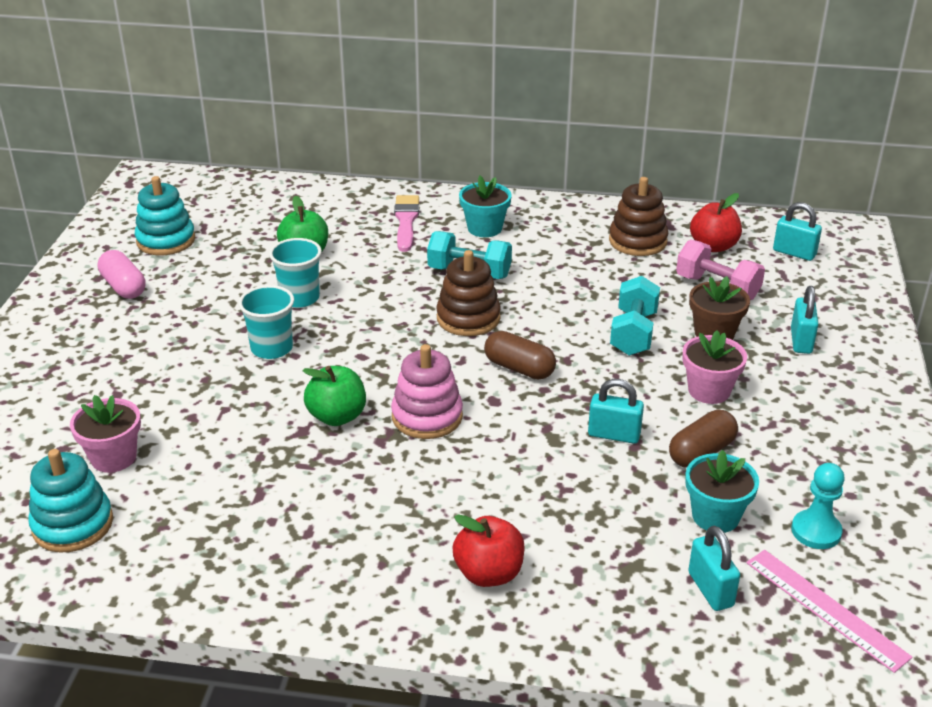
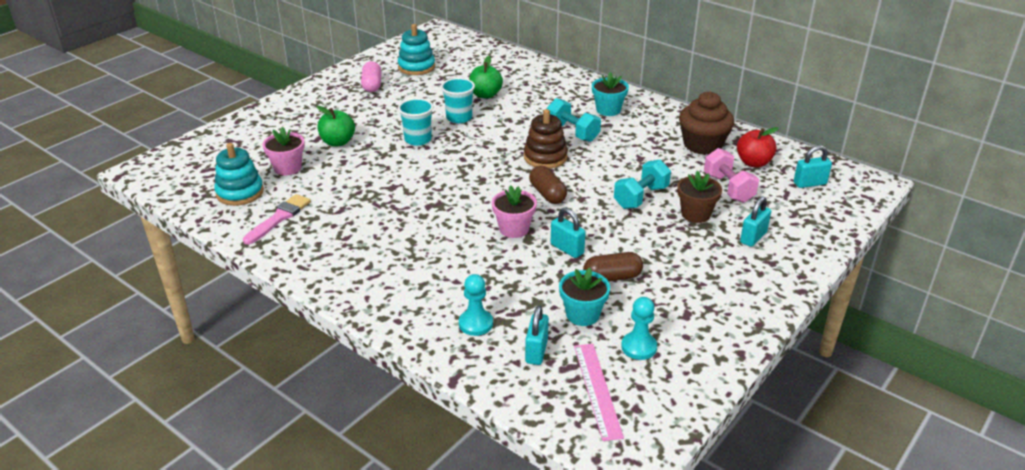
camera: 30 degrees right, 0 degrees up
green apple [302,366,366,426] -> green apple moved to [317,106,355,146]
pink stacking toy [391,344,463,439] -> none
pink brush [394,195,419,252] -> pink brush moved to [243,194,311,245]
red apple [453,514,525,587] -> none
brown stacking toy [609,177,668,256] -> brown cupcake [679,92,734,155]
pink flower pot [683,330,747,404] -> pink flower pot moved to [492,185,537,238]
turquoise padlock [773,202,822,261] -> turquoise padlock turned 75 degrees counterclockwise [794,145,832,188]
none -> turquoise pawn [459,274,493,336]

